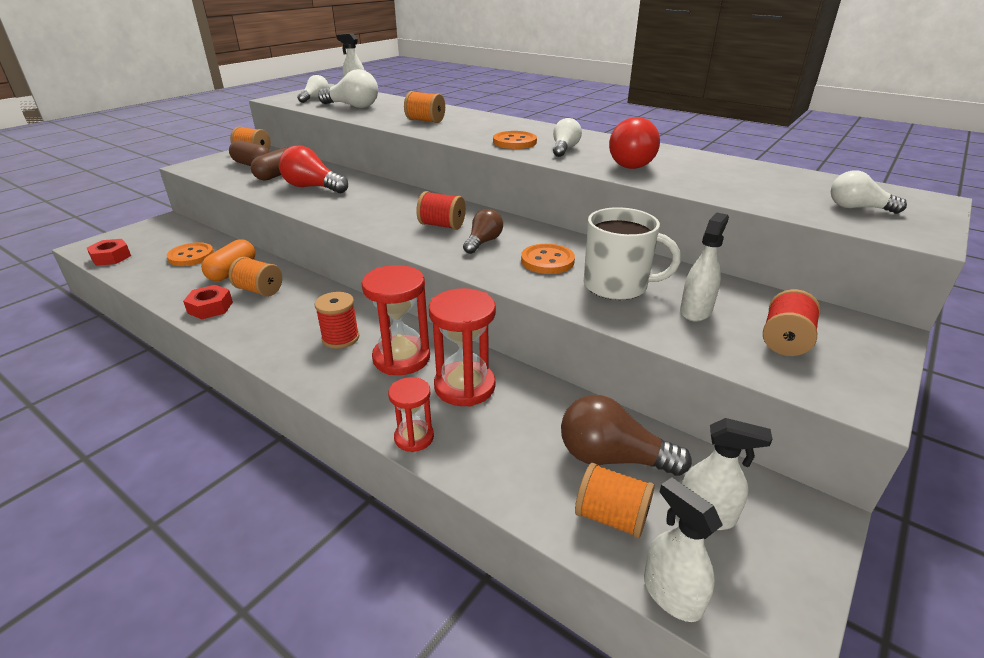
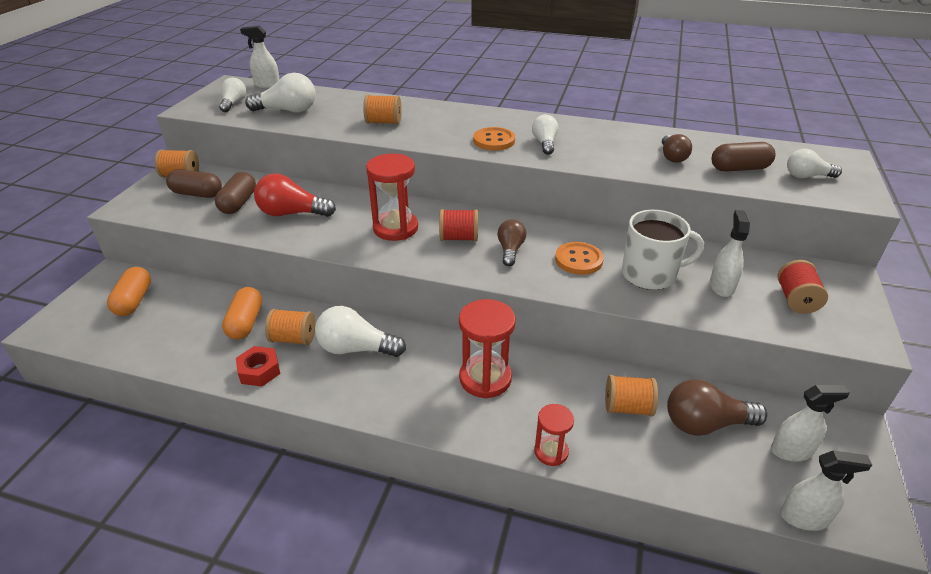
camera: 20 degrees left, 5 degrees up
red nut [87,239,131,266] -> none
orange button [167,242,214,266] -> none
red spool [314,292,359,349] -> none
red hourglass [429,288,496,407] -> red hourglass moved to [366,154,418,241]
orange spool [575,463,655,539] -> orange spool moved to [605,375,658,416]
red light bulb [609,117,660,169] -> none
white spray bottle [644,478,723,622] -> white spray bottle turned 150 degrees clockwise [780,450,872,531]
none -> orange capsule [107,267,151,316]
none -> white light bulb [315,306,406,357]
none -> brown light bulb [662,134,692,163]
none -> brown capsule [712,142,776,172]

